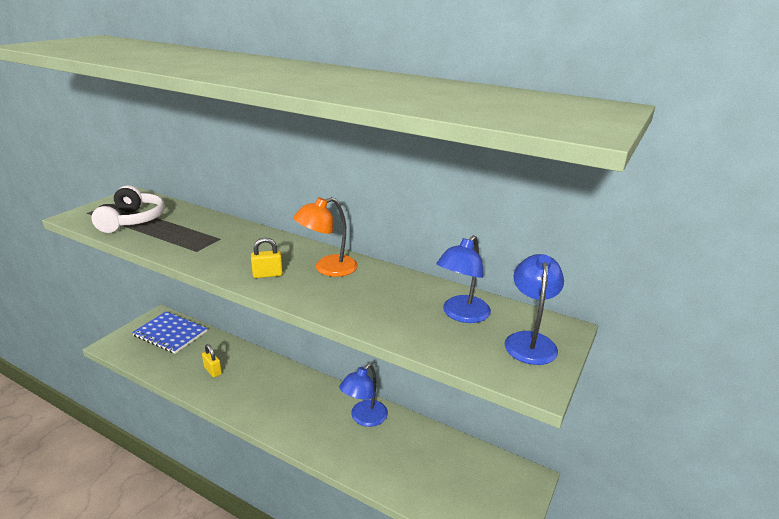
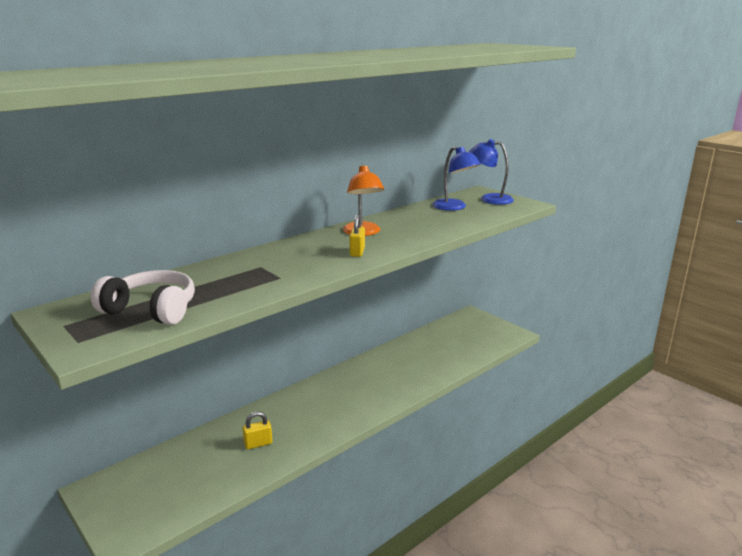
camera: 70 degrees left, 5 degrees down
blue notebook [132,312,207,354] -> none
blue lamp [339,364,388,427] -> none

